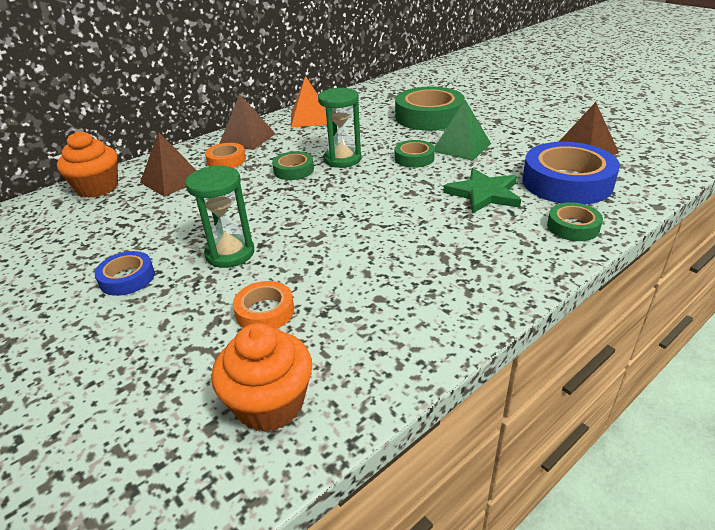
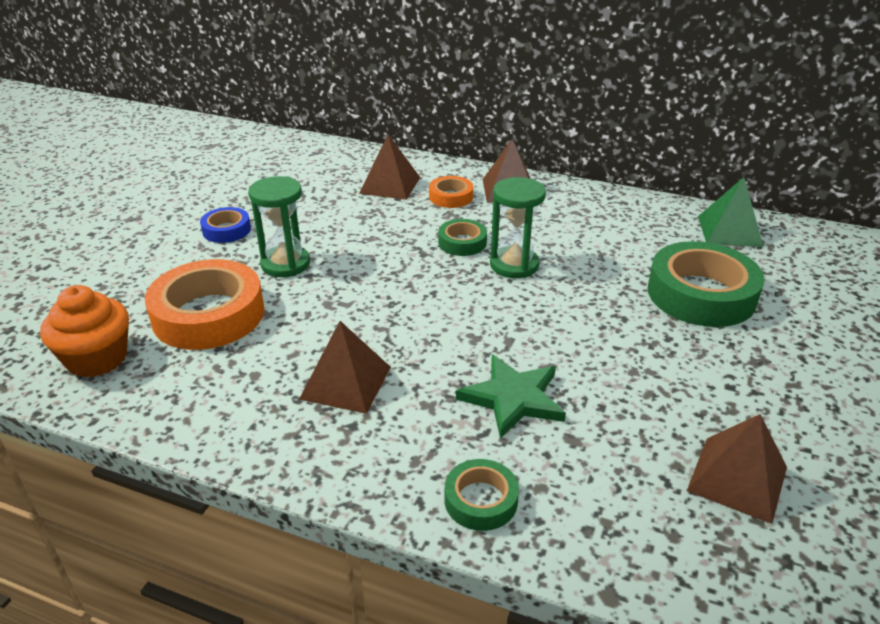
camera: 60 degrees right, 0 degrees up
orange cupcake [57,131,118,198] -> none
orange tape [233,281,294,329] -> orange tape [145,259,264,350], size x1.97
orange pyramid [291,76,327,128] -> none
green tape [395,140,435,168] -> none
green pyramid [435,100,491,161] -> green pyramid moved to [698,177,764,247]
blue tape [522,142,620,204] -> none
none -> brown pyramid [299,321,391,414]

